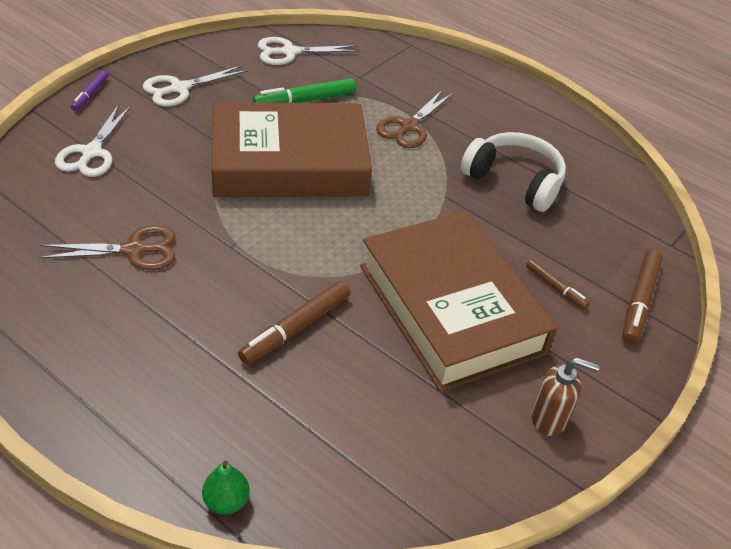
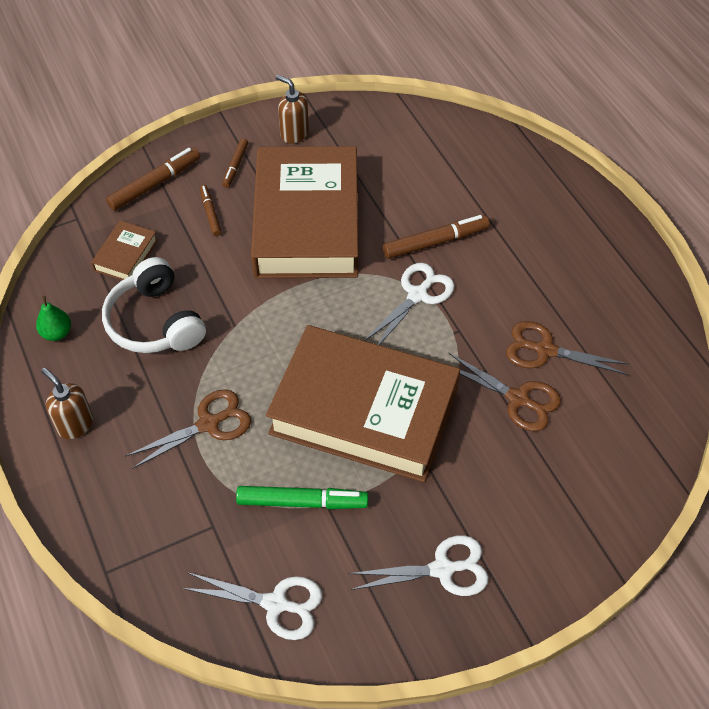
camera: 150 degrees left, 10 degrees up
white scissors [55,104,131,177] -> white scissors moved to [364,263,455,345]
purple marker [71,70,108,111] -> none
green pear [202,460,250,515] -> green pear moved to [36,296,71,341]
none -> brown soap dispenser [41,368,93,439]
none -> brown book [91,220,158,280]
none -> brown marker [222,139,248,188]
none -> brown scissors [449,353,561,431]

